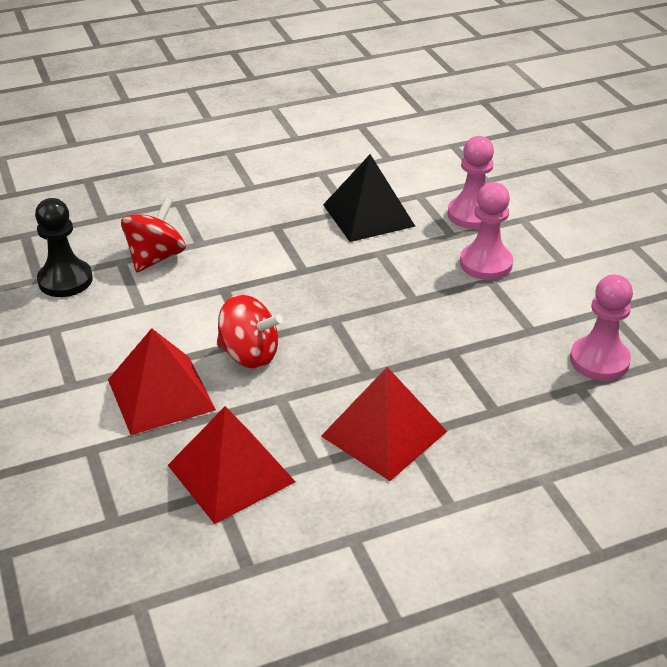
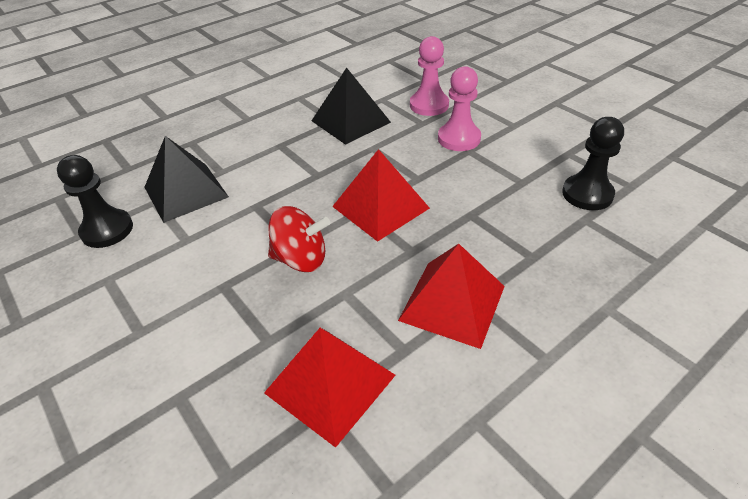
camera: 15 degrees left, 5 degrees up
red pyramid [108,328,216,435] -> red pyramid moved to [332,149,430,242]
red spinning top [121,198,186,272] -> black pyramid [144,136,229,223]
pink pawn [570,275,633,381] -> black pawn [562,117,624,210]

